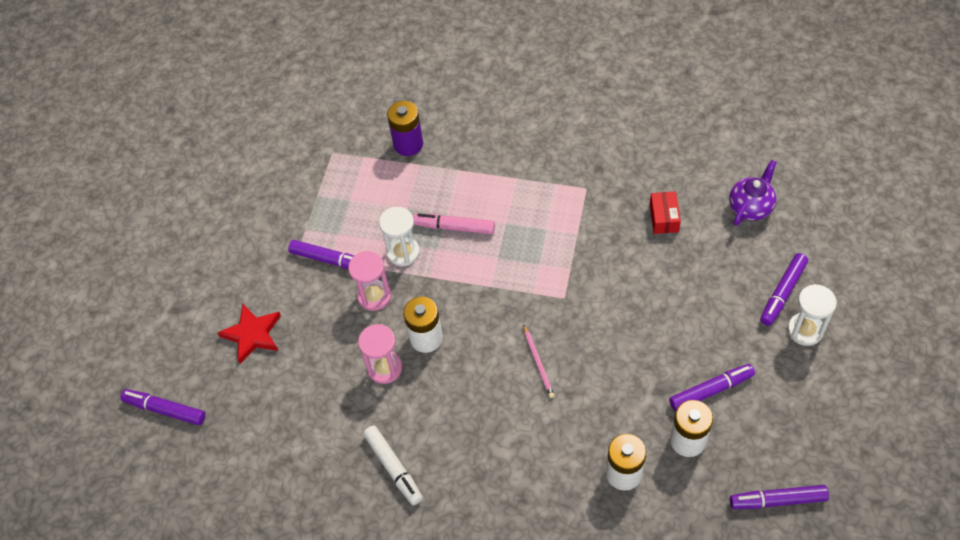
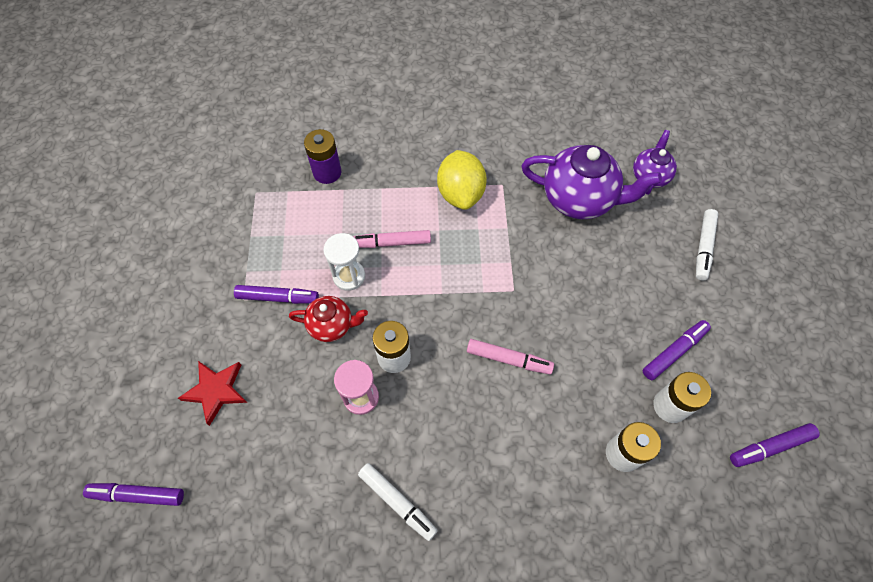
camera: 20 degrees left, 5 degrees up
pink hourglass [348,251,391,311] -> red teapot [289,296,368,342]
pink pencil [523,324,554,398] -> pink marker [467,339,554,374]
red box [650,192,681,234] -> purple teapot [522,145,662,219]
purple marker [760,253,808,326] -> white marker [696,209,718,280]
white hourglass [788,284,837,346] -> none
none -> yellow lemon [437,150,487,210]

